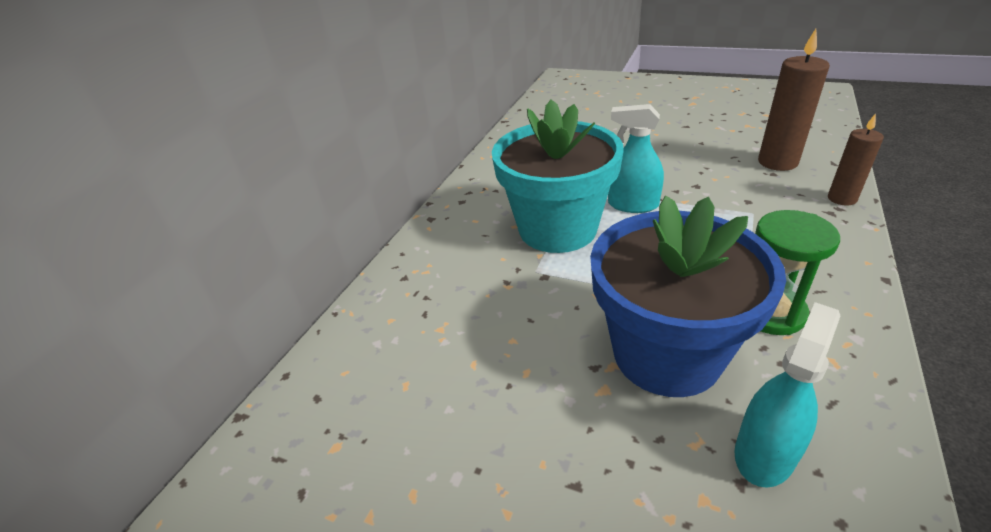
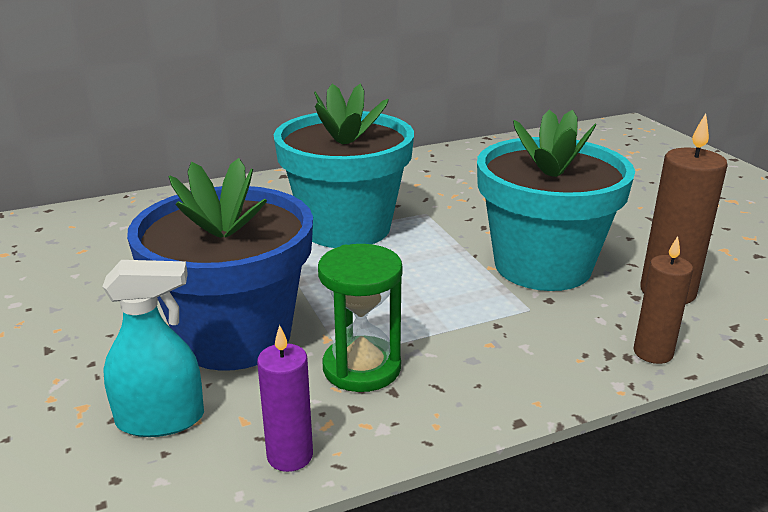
camera: 40 degrees right, 10 degrees down
turquoise spray bottle [608,104,664,213] -> none
none -> purple candle [257,325,313,472]
none -> turquoise flower pot [477,110,635,291]

